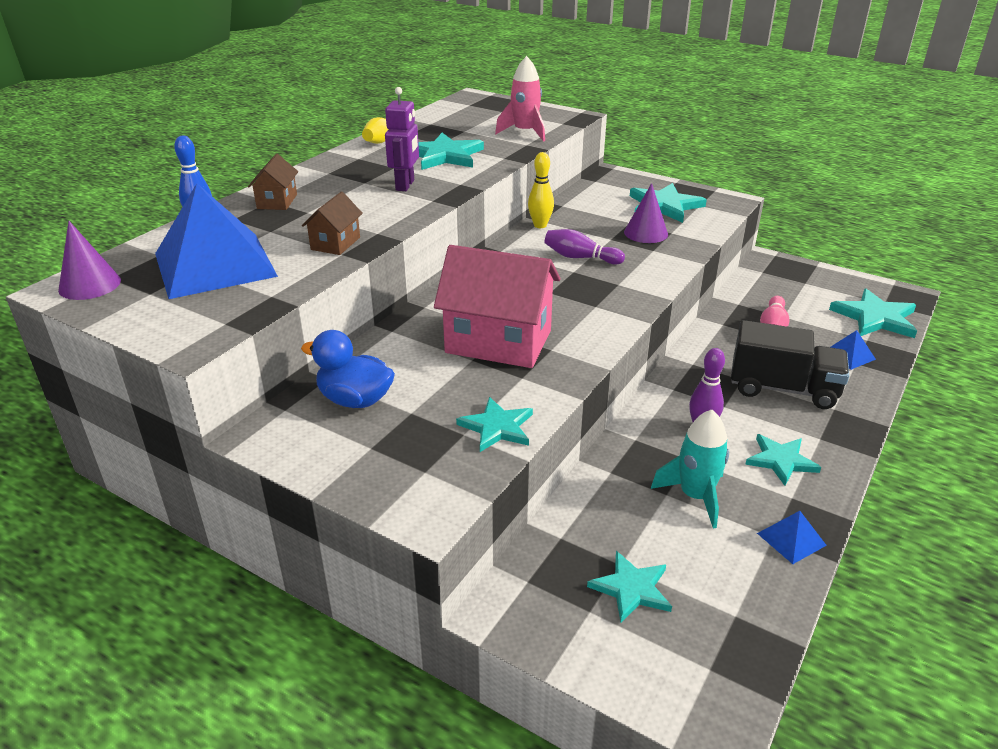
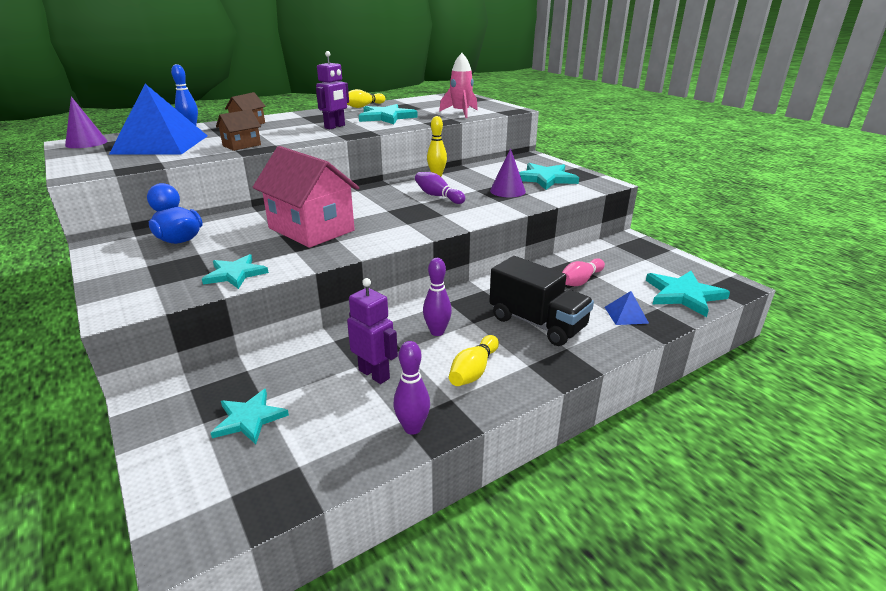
camera: 25 degrees right, 5 degrees down
turquoise rocket [651,410,729,529] -> purple robot [347,278,398,384]
turquoise star [745,434,821,486] -> yellow bowling pin [449,335,499,386]
blue pyramid [757,511,827,564] -> purple bowling pin [393,341,430,435]

